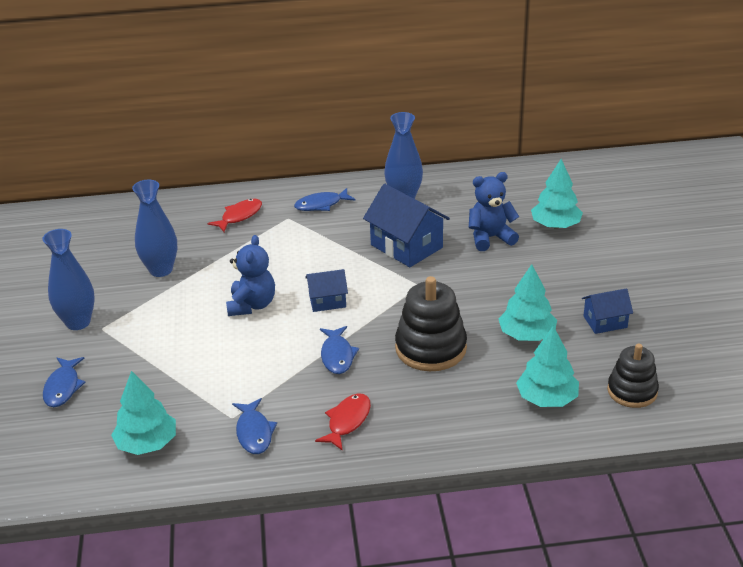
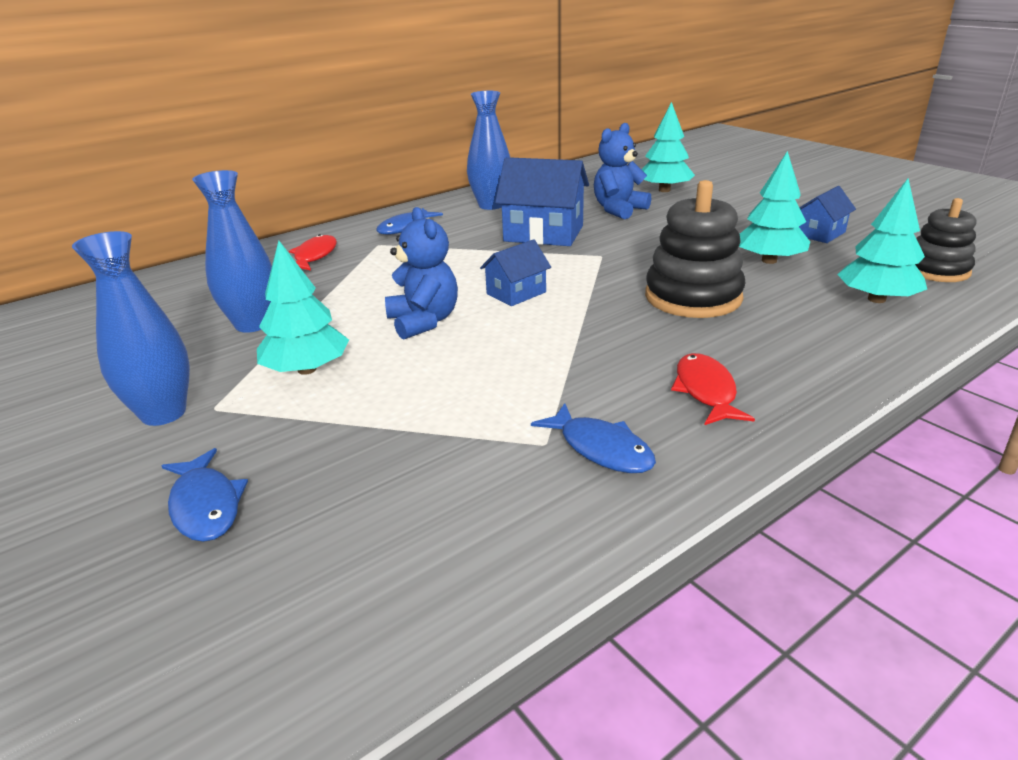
camera: 30 degrees left, 5 degrees down
turquoise tree [111,371,176,455] -> turquoise tree moved to [257,241,349,375]
blue fish [320,326,359,374] -> none

